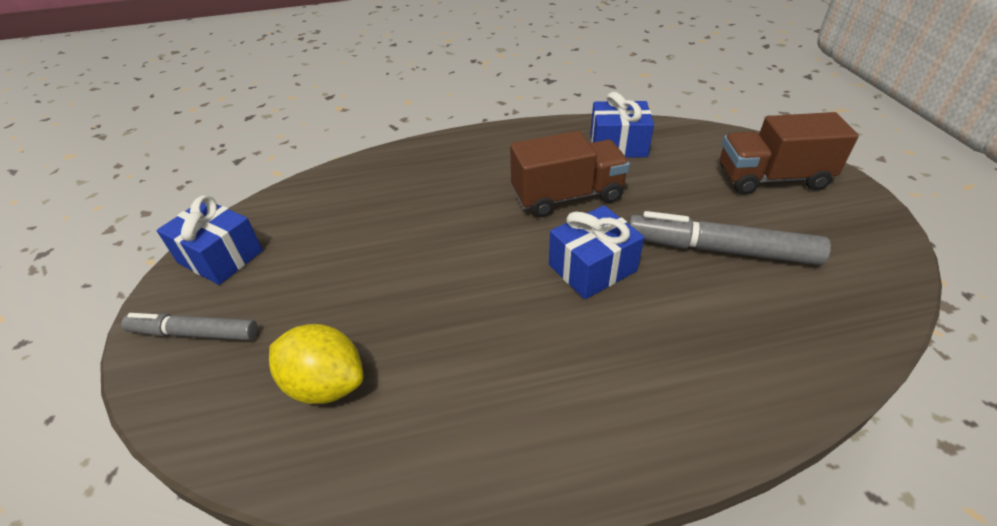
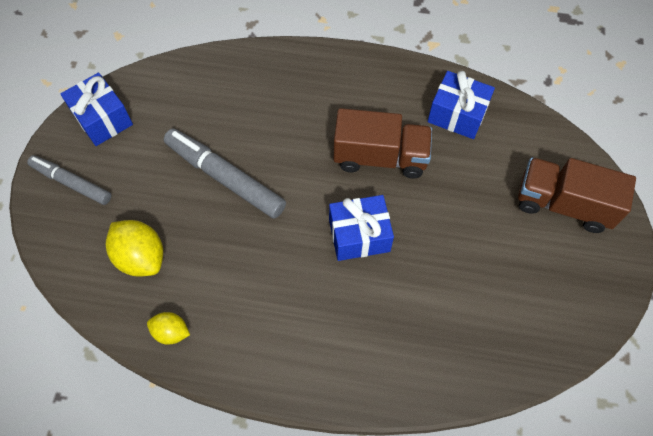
camera: 20 degrees right, 20 degrees up
grey marker [629,211,831,265] -> grey marker moved to [164,129,286,219]
none -> yellow lemon [147,312,190,344]

